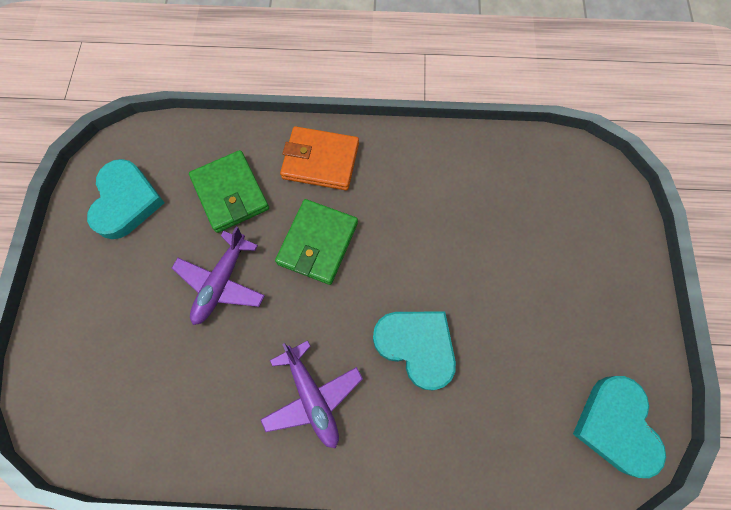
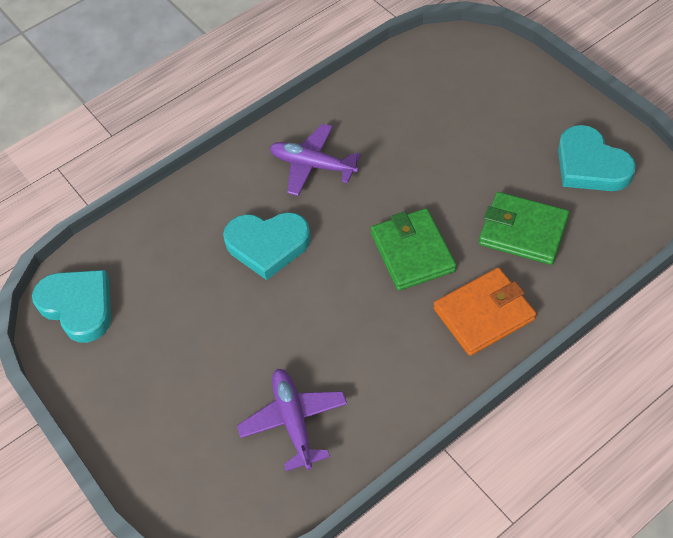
camera: 145 degrees right, 15 degrees down
purple plane [172,227,265,325] -> purple plane moved to [237,369,347,471]

